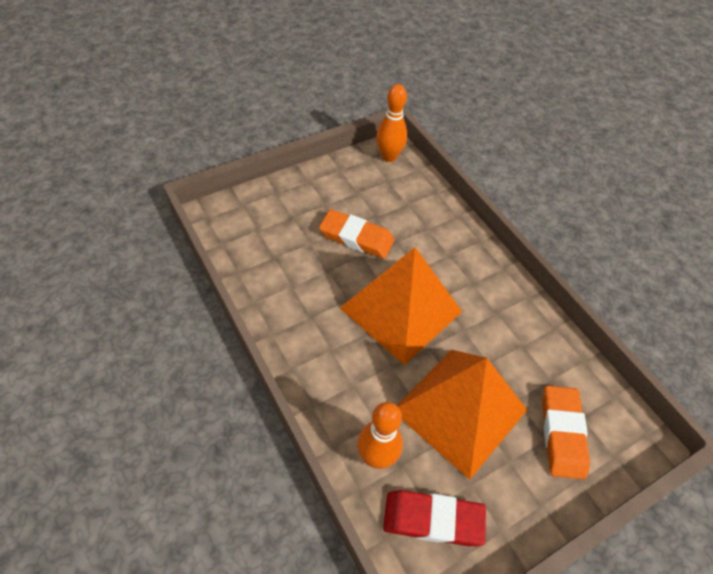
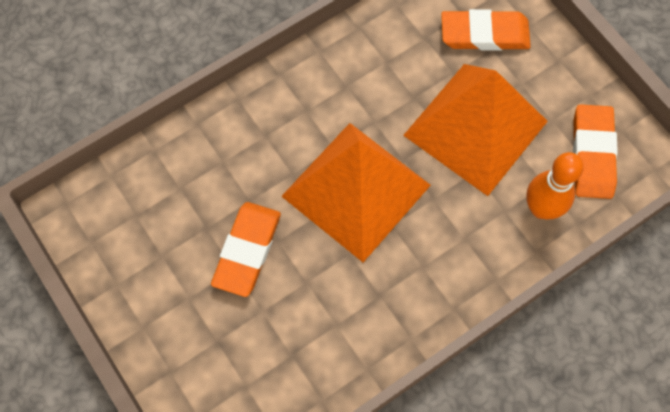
camera: 90 degrees left, 15 degrees up
orange bowling pin [376,84,407,162] -> none
red eraser [383,490,486,547] -> orange eraser [573,104,618,199]

